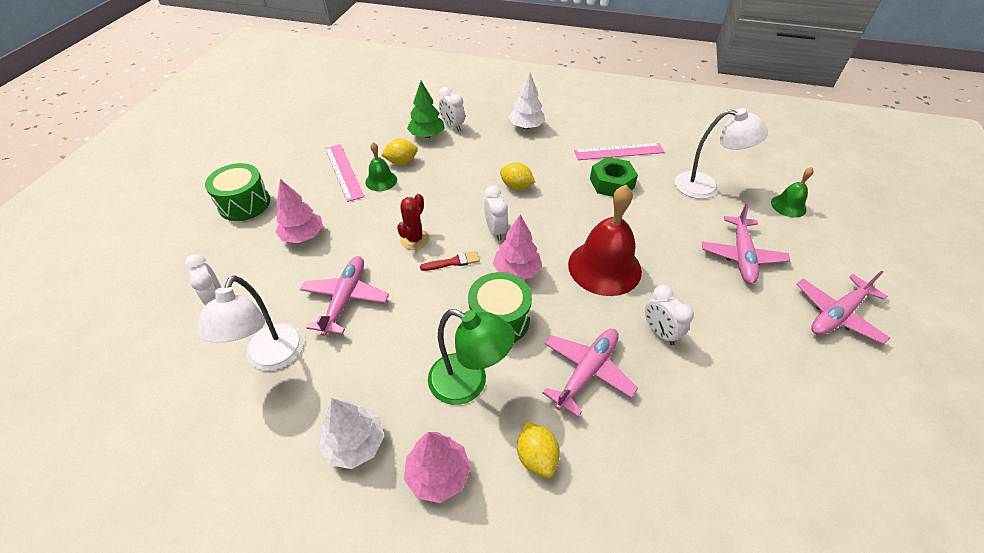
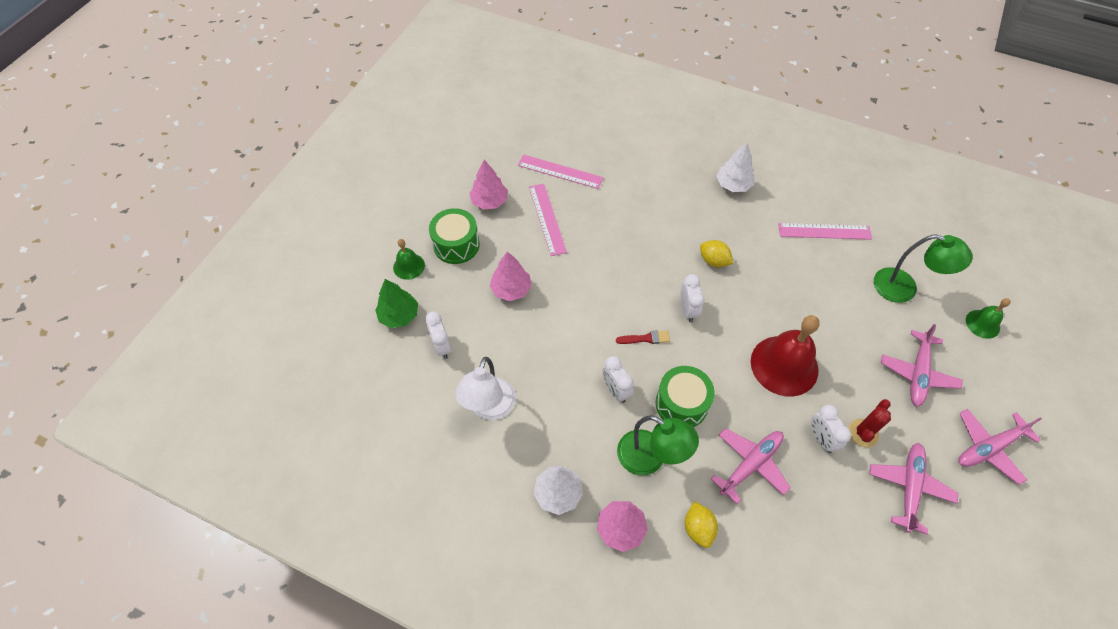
camera: 10 degrees right, 10 degrees up
pink plane [300,256,389,336] -> pink plane moved to [869,443,959,534]
green bell [365,142,397,191] -> green bell moved to [393,239,425,280]
yellow lemon [381,139,418,165] -> none
red cactus [397,194,430,250] -> red cactus moved to [848,399,891,447]
green tree [407,81,445,138] -> green tree moved to [375,279,418,328]
white clock [439,87,465,132] -> white clock moved to [603,356,634,403]
pink tree [493,214,542,280] -> pink tree moved to [469,160,508,210]
green nut [590,157,638,197] -> none
white lamp [675,108,768,199] -> green lamp [874,234,973,303]
none -> pink ruler [518,155,604,189]

